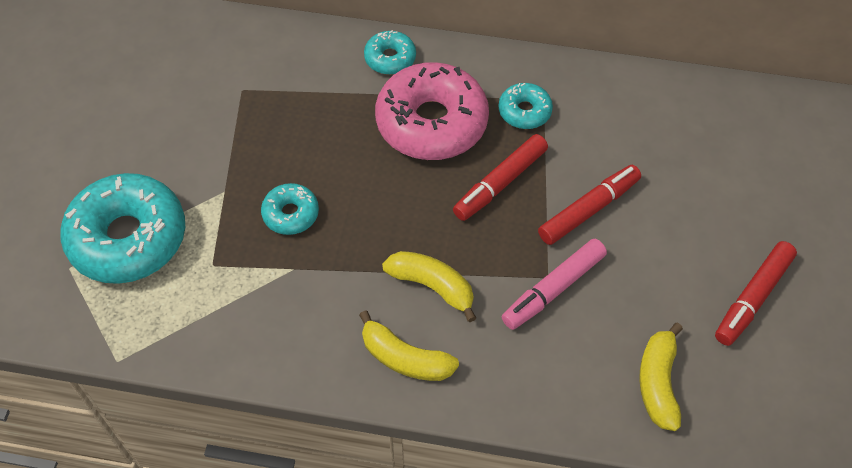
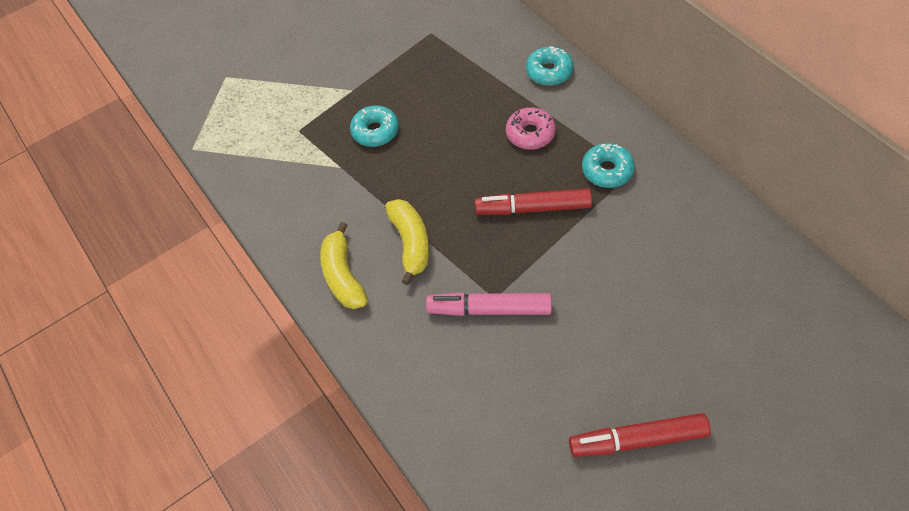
camera: 50 degrees right, 0 degrees up
turquoise donut [60,173,185,284] -> none
pink donut [375,62,489,160] -> pink donut [506,107,556,150], size x0.48
red marker [538,165,641,245] -> none
yellow banana [639,323,683,431] -> none

